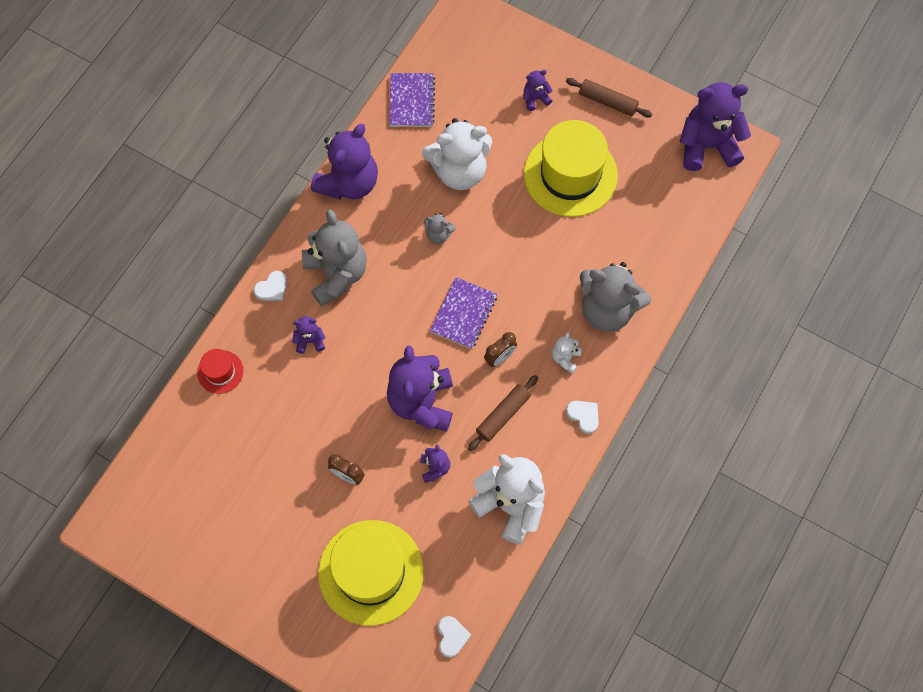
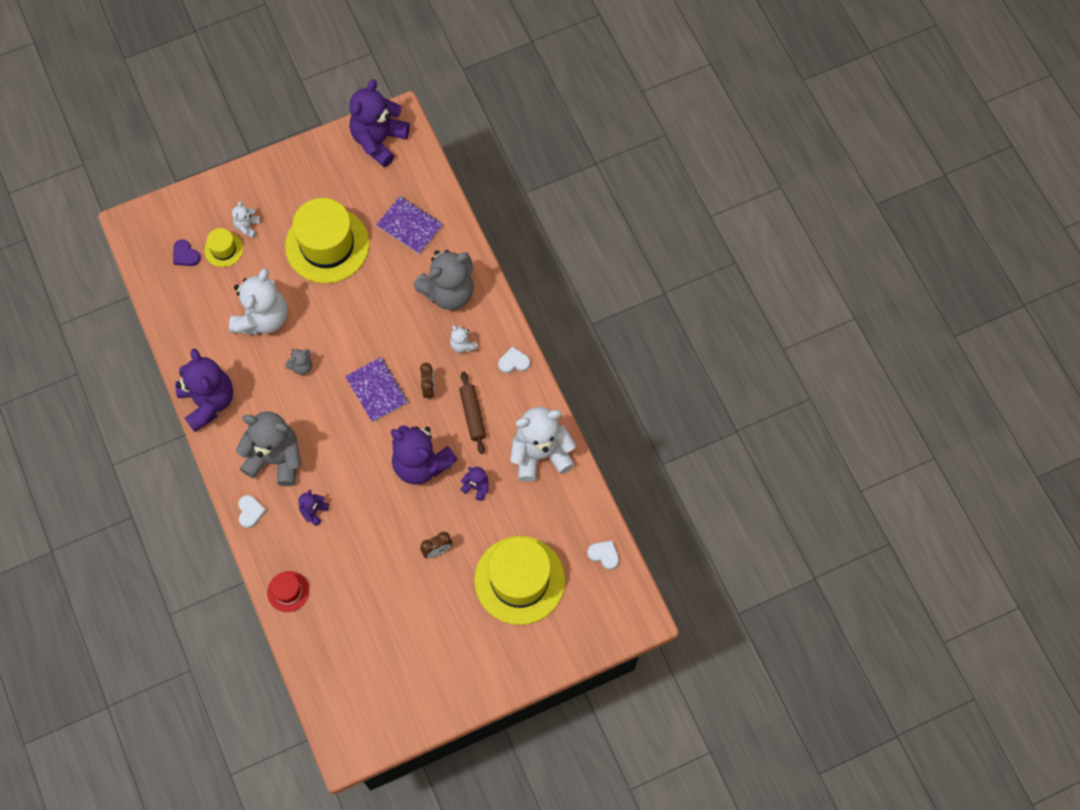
camera: 55 degrees left, 0 degrees up
purple notebook [389,73,435,127] -> purple notebook moved to [376,196,443,254]
purple teddy bear [523,70,553,111] -> white teddy bear [232,201,260,238]
brown rolling pin [566,78,652,118] -> none
none -> purple heart [173,239,201,266]
none -> yellow hat [204,228,243,267]

